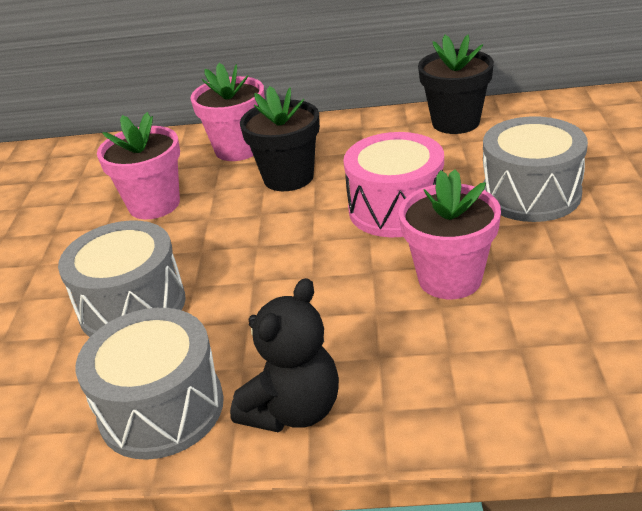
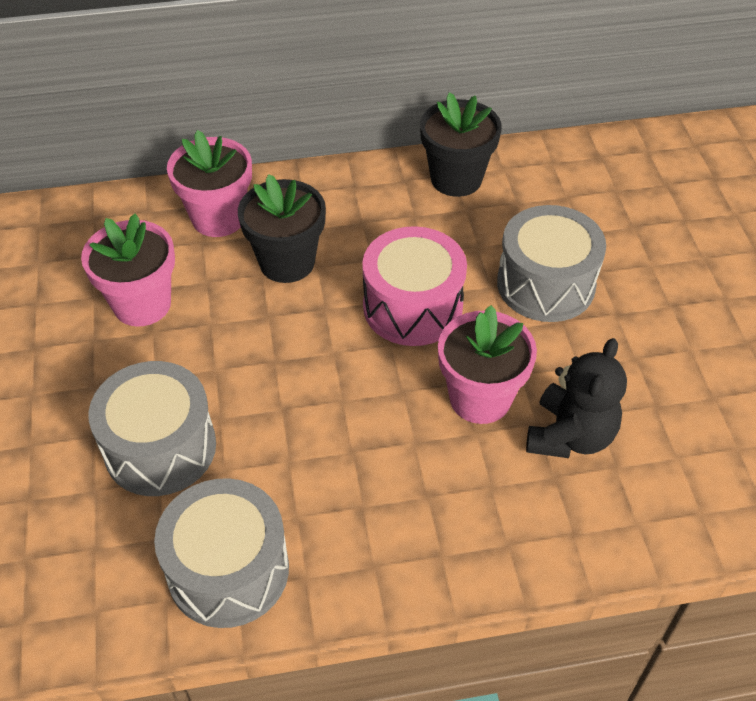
camera: 15 degrees left, 15 degrees up
black teddy bear [230,278,339,432] -> black teddy bear moved to [526,338,627,458]

